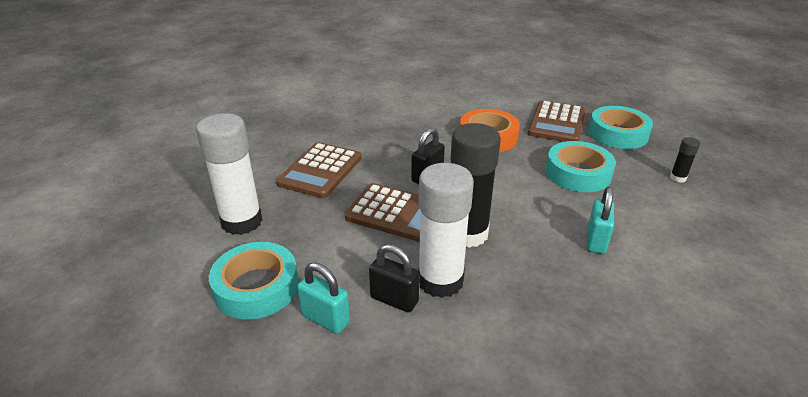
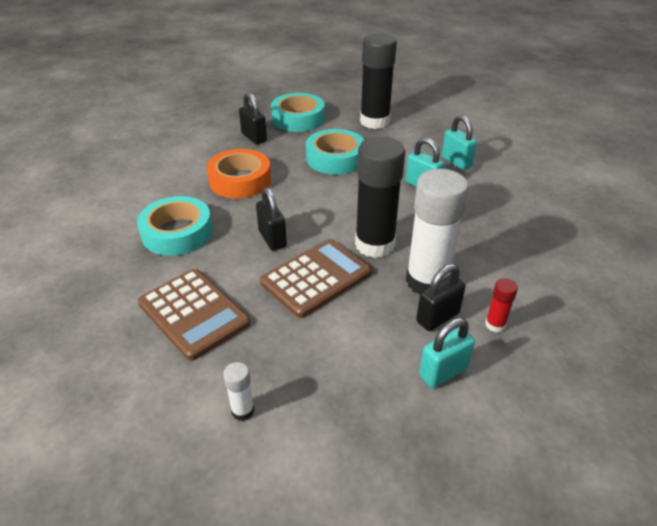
camera: 65 degrees left, 5 degrees up
white glue stick [196,113,263,235] -> white glue stick [223,362,255,421], size x0.43
turquoise tape [209,242,299,320] -> turquoise tape moved to [137,196,213,256]
brown calculator [528,100,586,142] -> black padlock [239,93,267,144]
black glue stick [670,137,700,183] -> black glue stick [360,33,397,129], size x2.33
none -> turquoise padlock [442,115,477,170]
none -> red glue stick [485,278,518,333]

